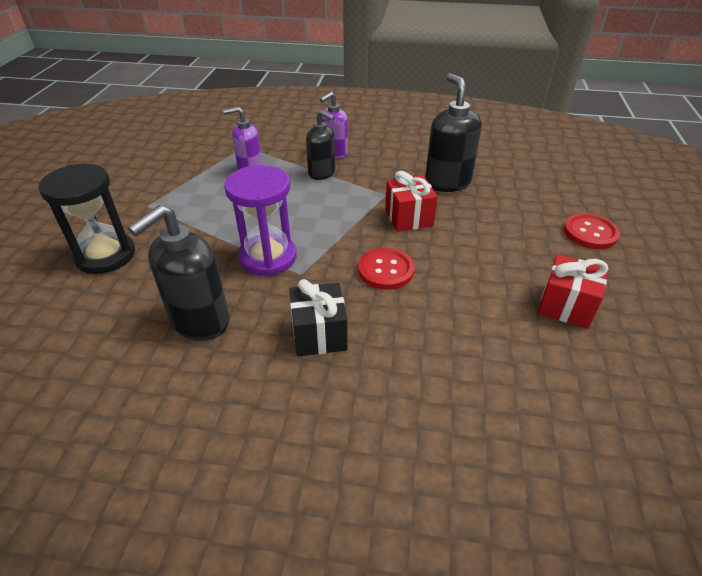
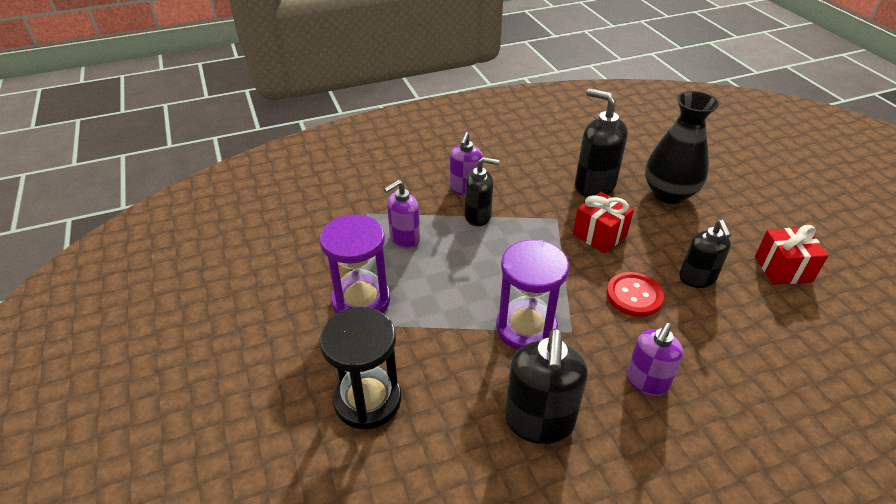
camera: 30 degrees left, 0 degrees up
black gift [289,279,348,356] -> purple soap dispenser [626,323,684,396]
red button [564,213,620,249] -> none
none -> purple hourglass [320,214,390,313]
none -> black vase [645,91,719,204]
none -> black soap dispenser [679,220,732,288]

